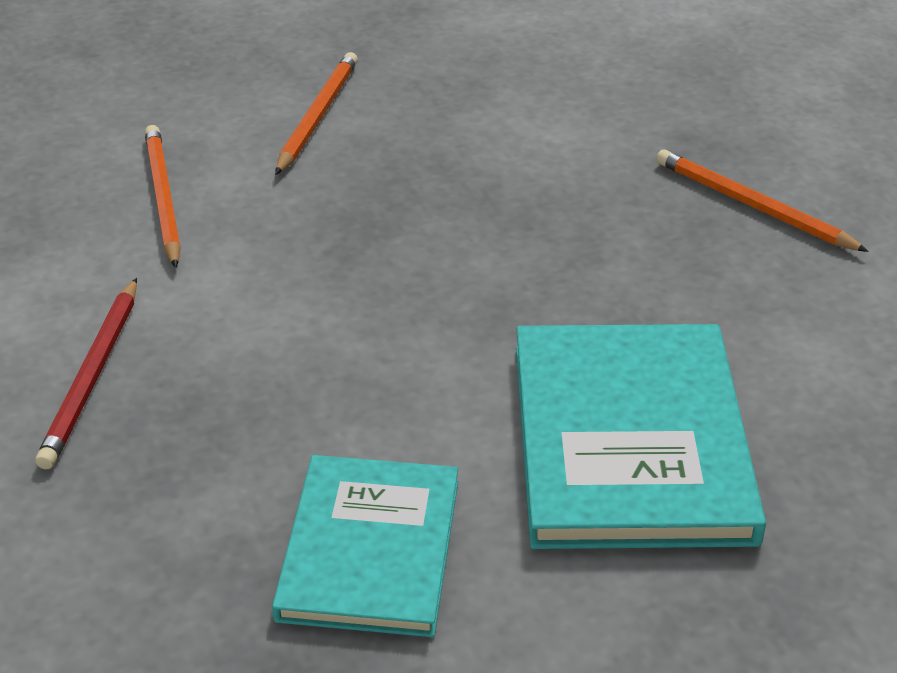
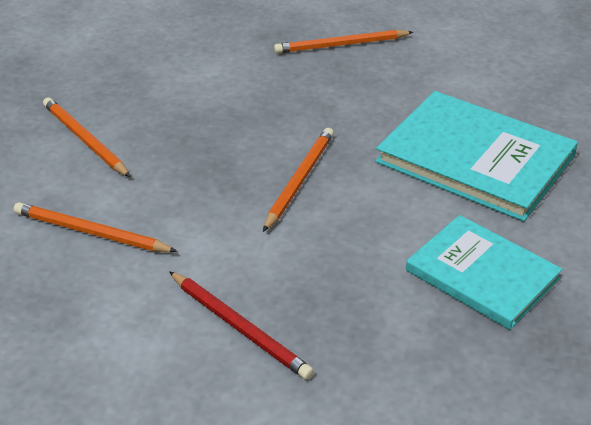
camera: 55 degrees left, 0 degrees up
none -> orange pencil [263,128,334,232]

